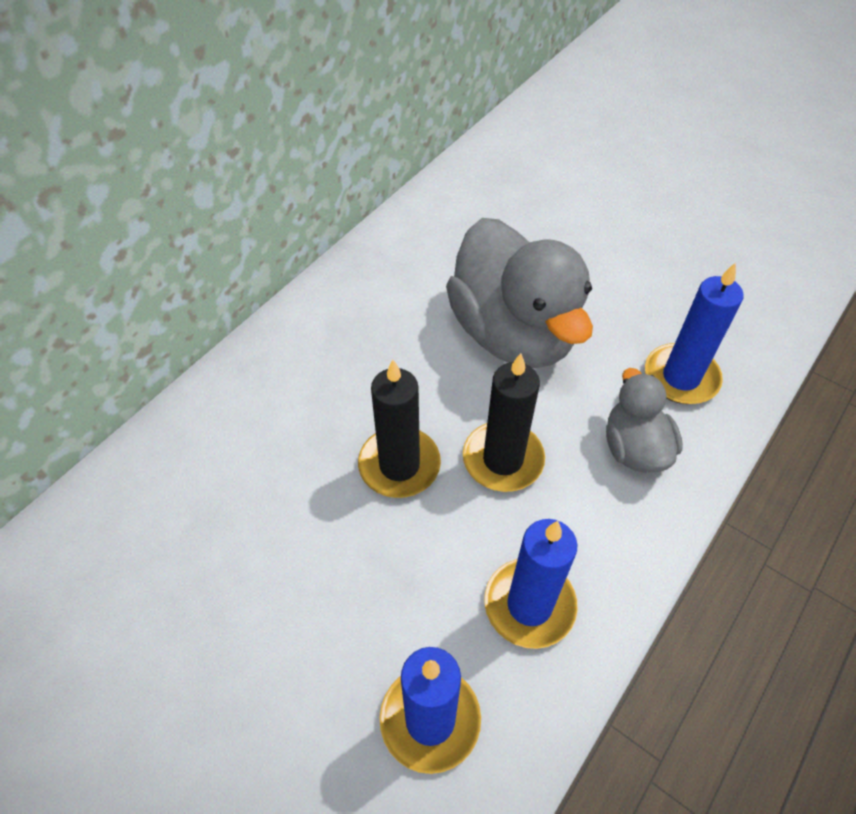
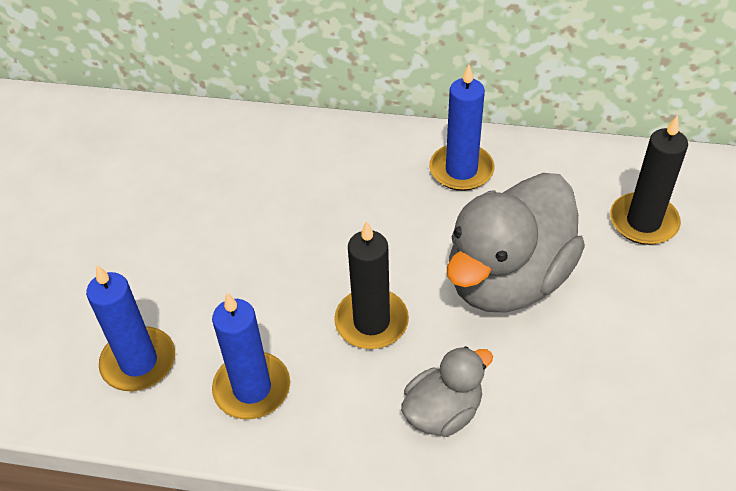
camera: 65 degrees right, 5 degrees down
black candle [358,360,441,498] -> black candle moved to [610,115,688,245]
blue candle [645,262,744,404] -> blue candle moved to [429,64,494,191]

